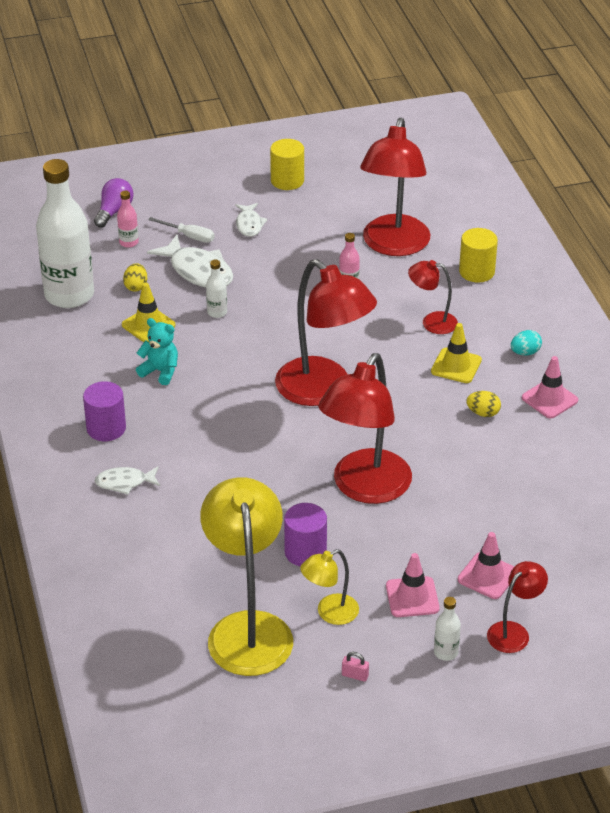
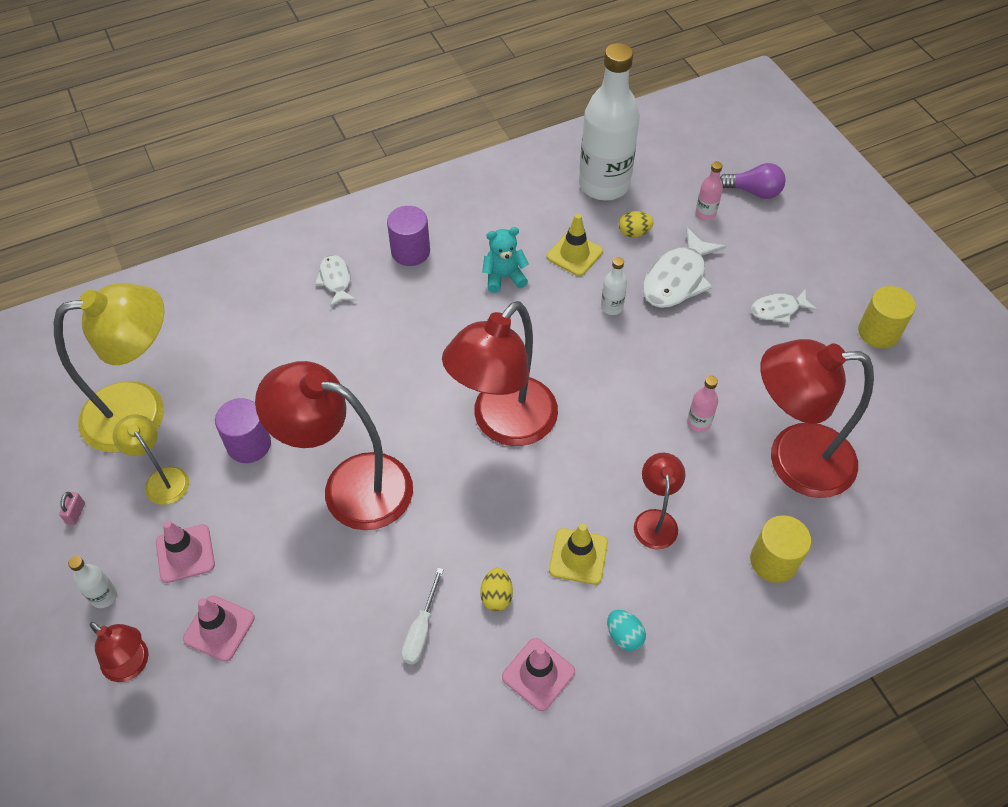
camera: 80 degrees right, 15 degrees up
turquoise teddy bear [136,318,178,385] -> turquoise teddy bear turned 120 degrees counterclockwise [482,227,529,293]
white screwdriver [148,217,214,243] -> white screwdriver moved to [401,568,444,664]

